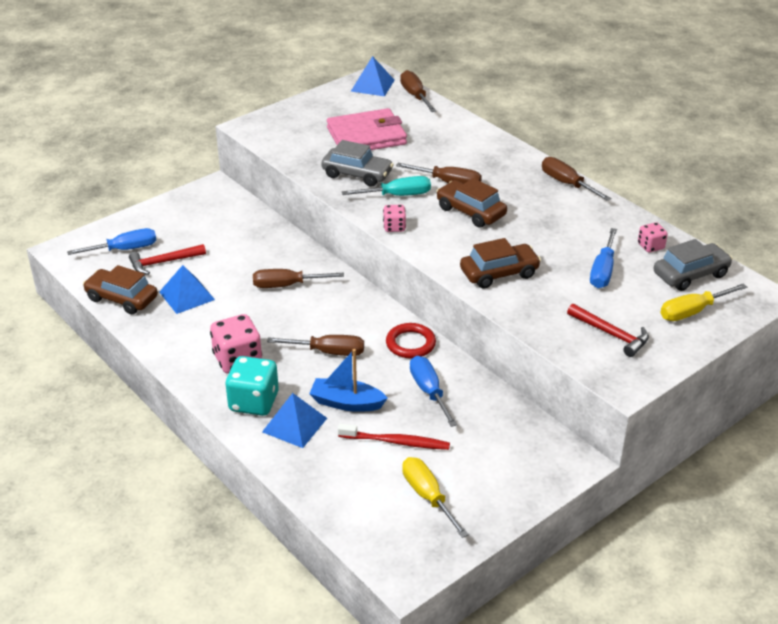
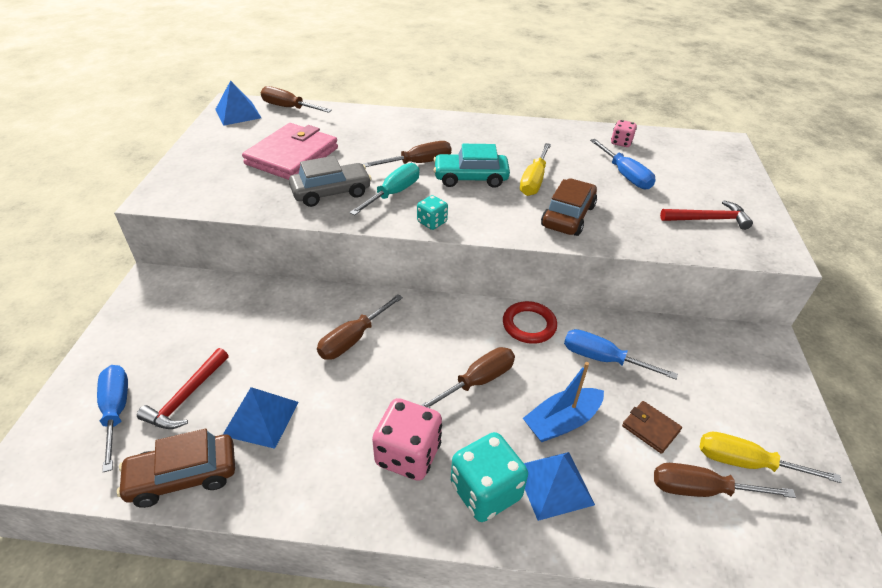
camera: 45 degrees left, 5 degrees up
blue screwdriver [67,228,156,255] -> blue screwdriver turned 45 degrees counterclockwise [97,365,128,472]
red toothbrush [338,423,450,450] -> brown wallet [622,401,682,454]
pink dice [383,205,406,232] -> turquoise dice [417,195,448,230]
brown car [436,178,507,228] -> turquoise car [433,144,510,188]
brown screwdriver [542,157,611,201] -> brown screwdriver moved to [654,463,796,498]
grey car [654,239,733,291] -> none
yellow screwdriver [660,283,747,321] -> yellow screwdriver moved to [520,143,551,196]

